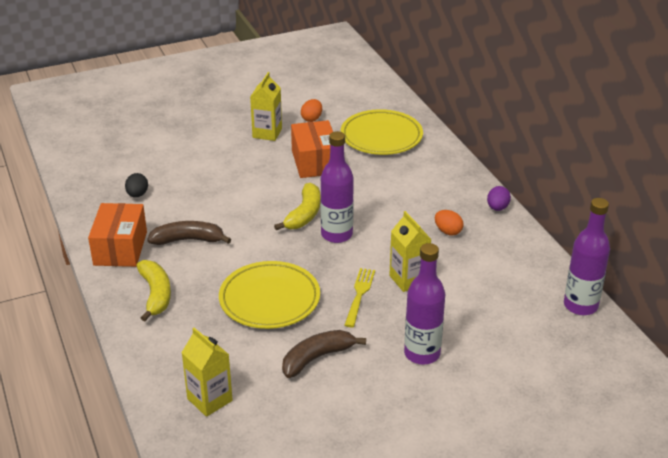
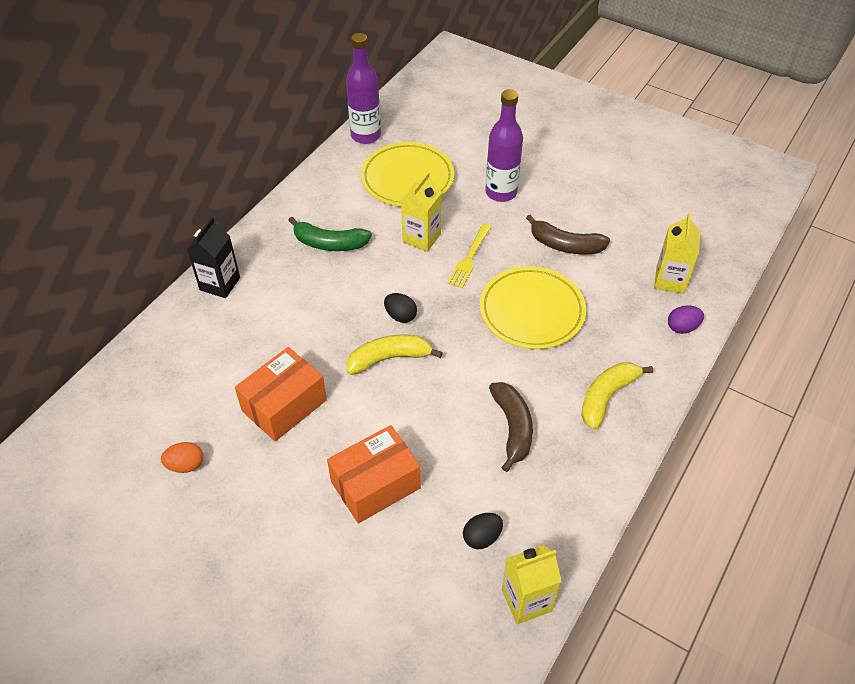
camera: 125 degrees left, 15 degrees up
orange box [88,203,147,267] -> orange box moved to [327,425,421,523]
brown banana [147,221,231,245] -> brown banana turned 150 degrees counterclockwise [489,382,533,472]
yellow carton [250,72,282,141] -> yellow carton moved to [502,545,562,624]
purple bottle [321,131,354,243] -> black egg [384,293,417,323]
yellow plate [340,109,423,155] -> yellow plate moved to [361,142,454,206]
yellow fork [345,268,375,327] -> yellow fork turned 45 degrees counterclockwise [447,223,492,288]
orange egg [435,210,464,235] -> green banana [288,217,372,251]
purple egg [487,186,511,211] -> purple egg moved to [668,305,704,334]
none -> black carton [187,217,240,298]

